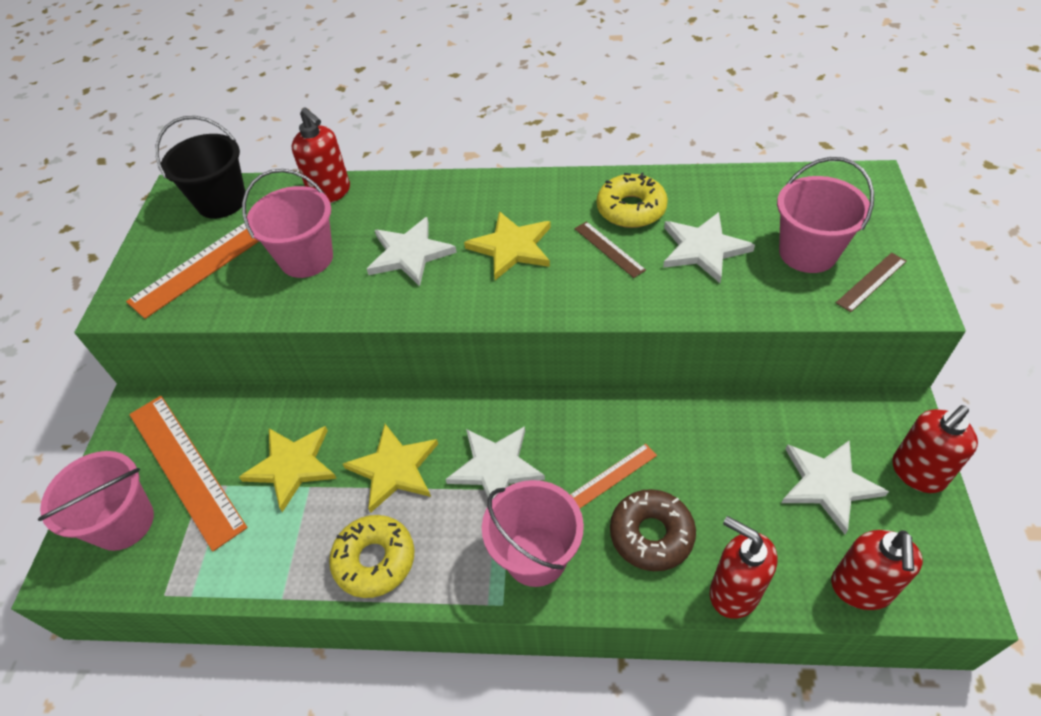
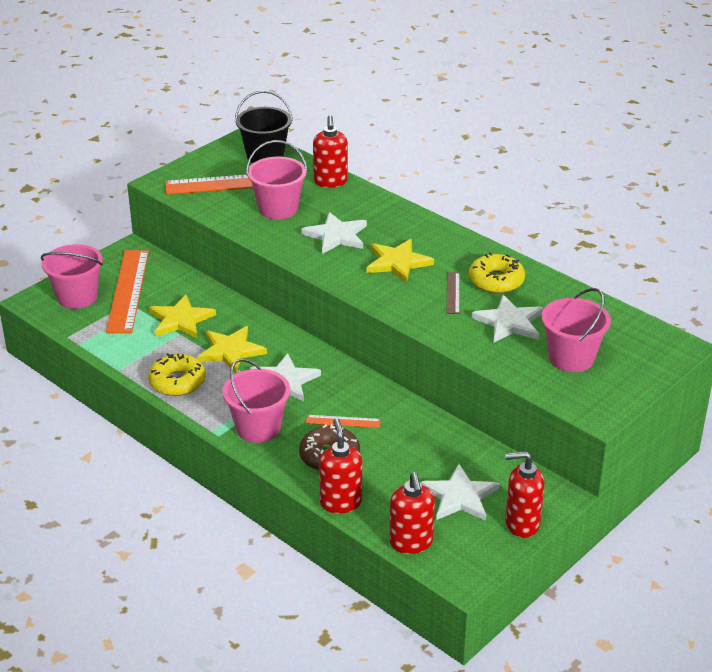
camera: 35 degrees right, 15 degrees down
red soap dispenser [831,530,923,610] -> red soap dispenser turned 60 degrees counterclockwise [389,472,435,554]
brown ruler [836,253,907,312] -> none

